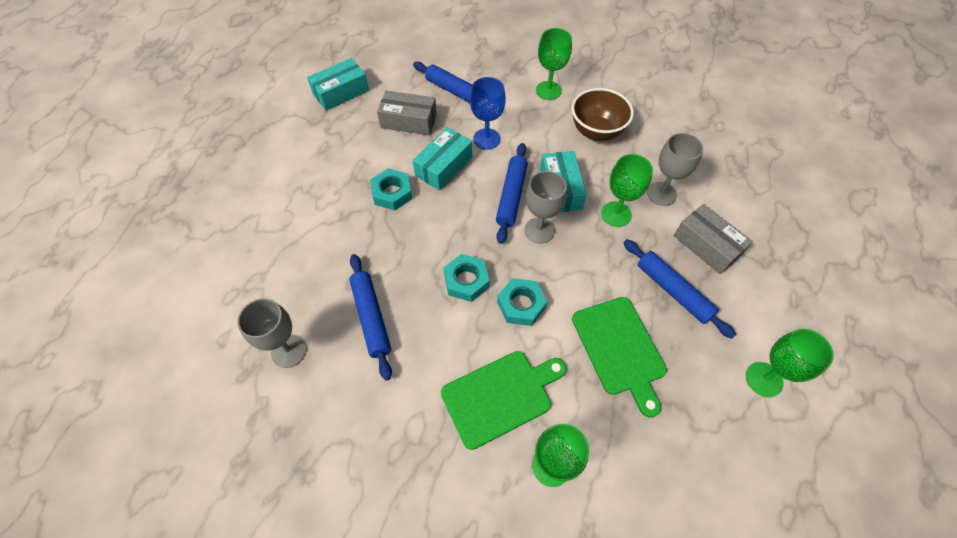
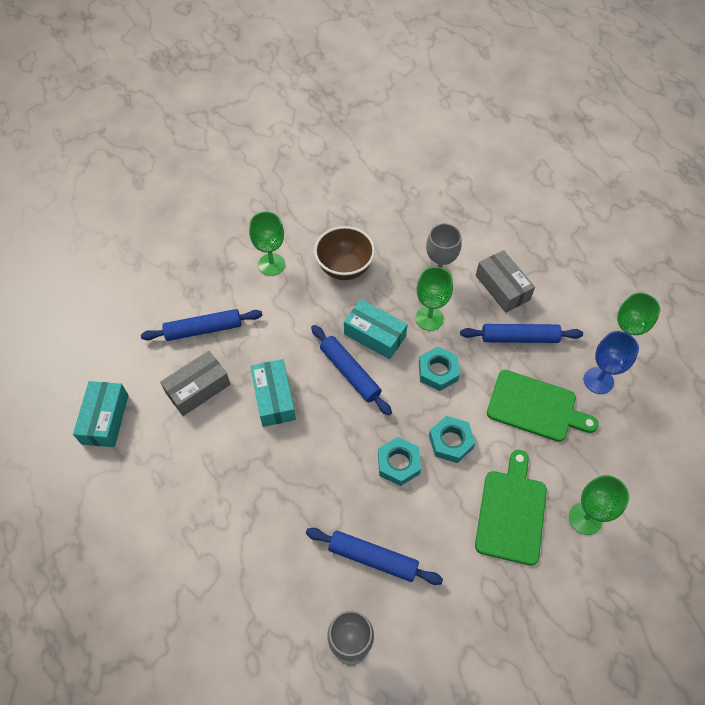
camera: 50 degrees left, 0 degrees up
turquoise nut [370,168,412,210] -> turquoise nut moved to [419,346,460,391]
blue goblet [470,77,506,150] -> blue goblet moved to [584,331,639,394]
grey goblet [524,171,567,244] -> none
grey box [674,204,753,274] -> grey box turned 60 degrees clockwise [476,250,535,313]

